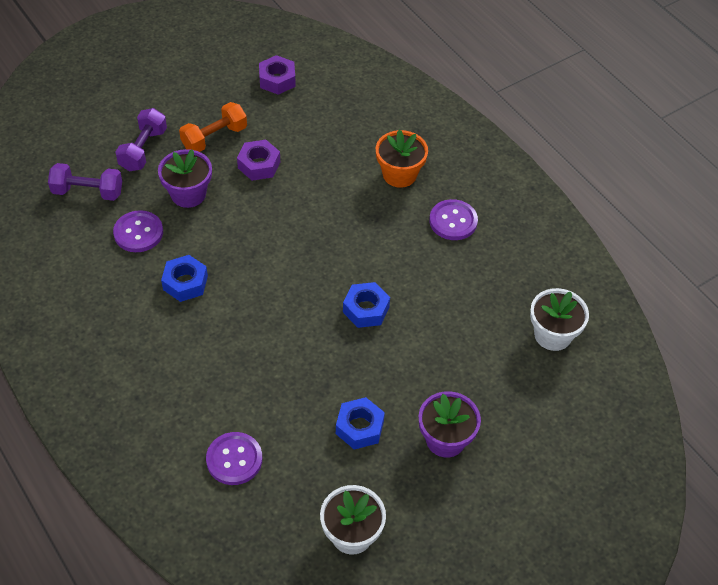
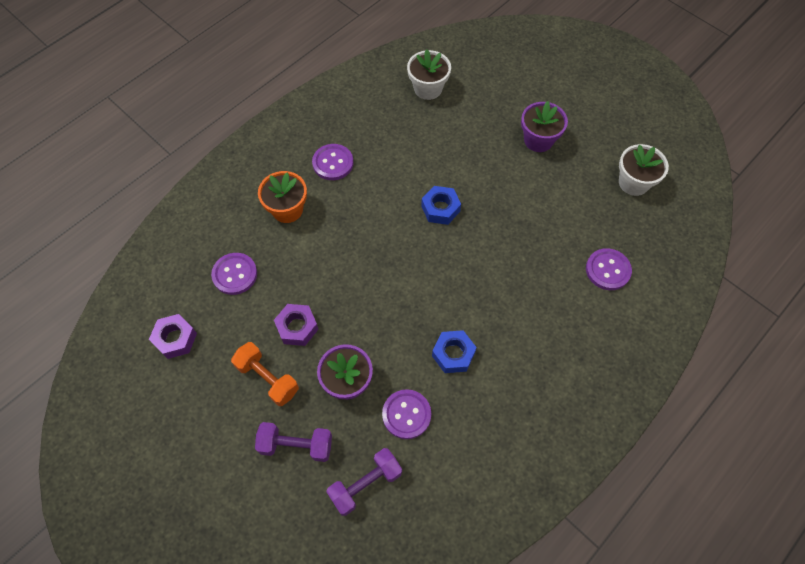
camera: 100 degrees left, 10 degrees up
purple dumbbell [48,163,122,201] -> purple dumbbell turned 60 degrees clockwise [326,448,402,516]
blue nut [336,397,385,450] -> none
none -> purple button [211,253,257,295]

